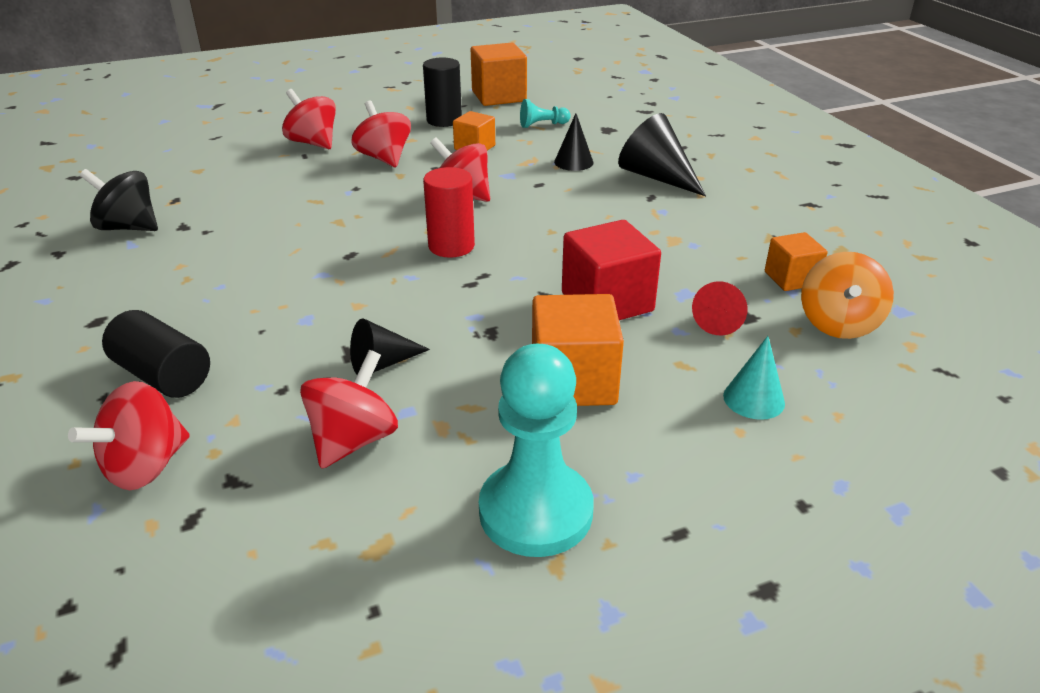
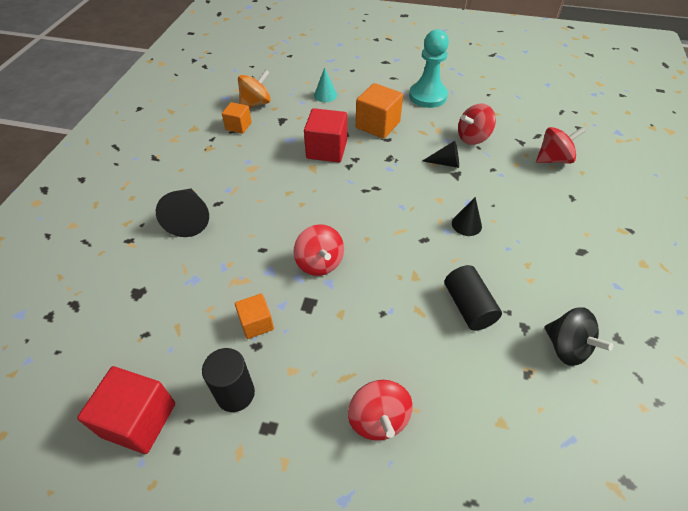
camera: 145 degrees left, 15 degrees up
black cylinder [102,310,210,398] -> black cylinder moved to [444,265,502,331]
red spinning top [352,101,411,167] -> none
red cylinder [423,167,475,258] -> none
orange cube [471,43,527,106] -> red cube [77,366,175,454]
turquoise pawn [520,99,571,128] -> none
black cone [554,113,594,171] -> black cone moved to [452,197,482,236]
red cone [692,281,747,335] -> none

